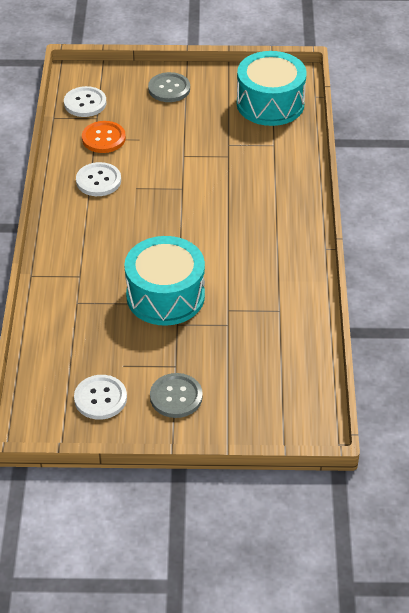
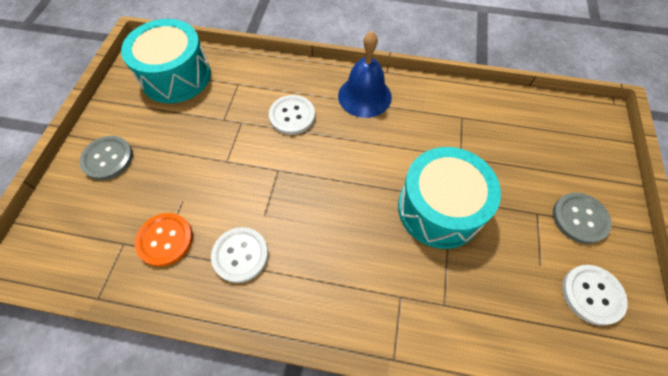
camera: 80 degrees left, 15 degrees up
white button [64,86,106,117] -> white button moved to [269,95,315,135]
none -> blue bell [338,31,392,118]

